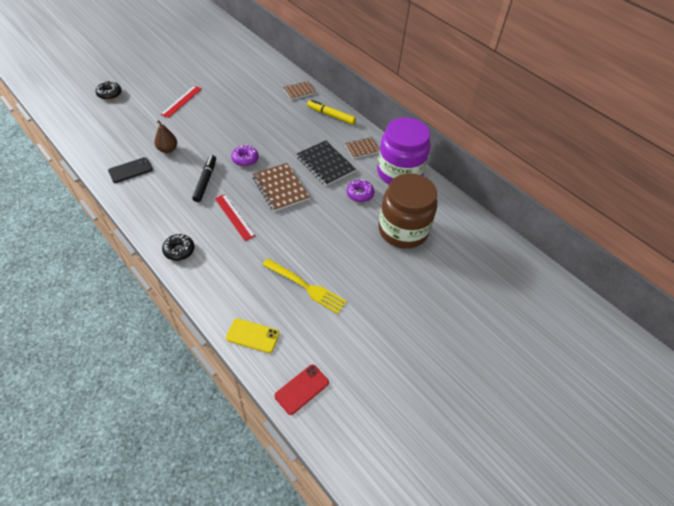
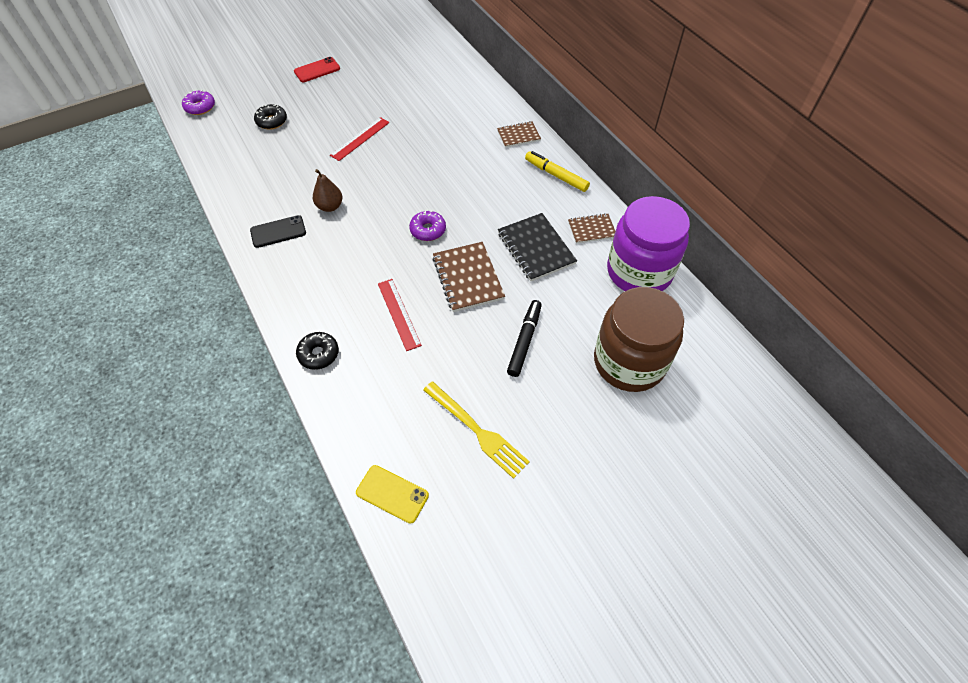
camera: 15 degrees right, 5 degrees up
black marker [192,155,216,202] -> black marker moved to [507,300,542,377]
red phone [274,364,329,415] -> red phone moved to [294,57,340,82]
purple donut [347,179,374,202] -> purple donut moved to [182,90,215,115]

